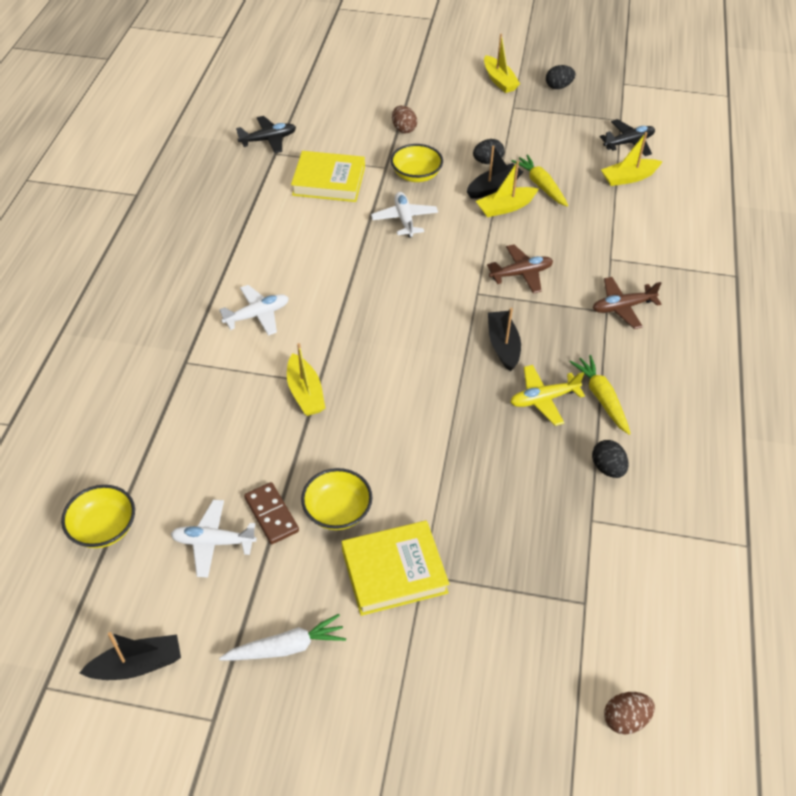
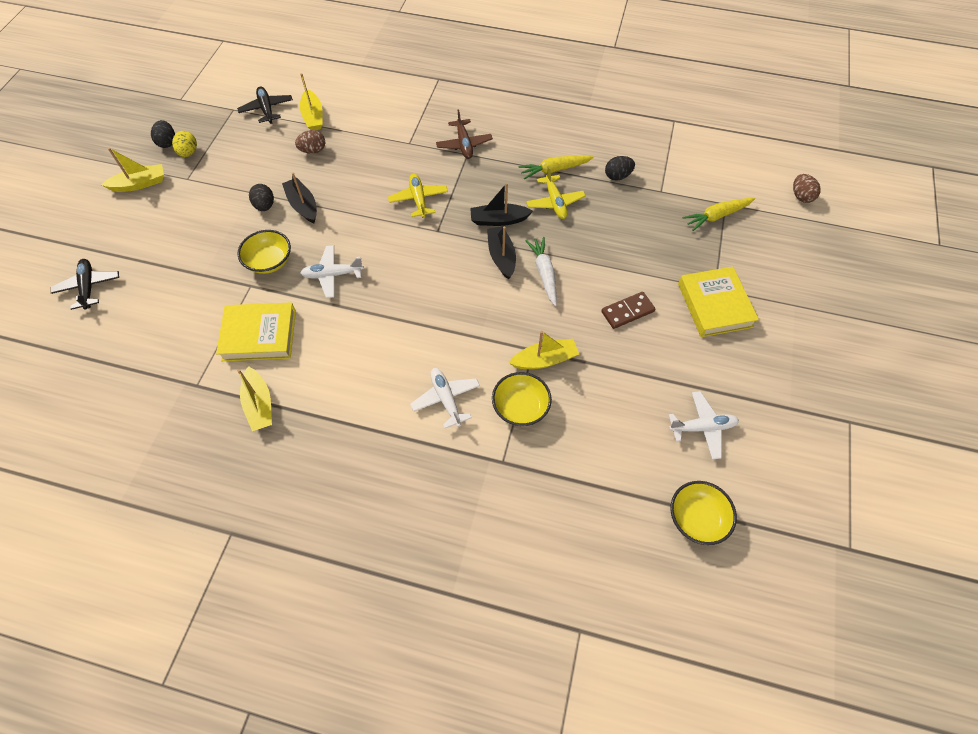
camera: 85 degrees left, 10 degrees up
black boat [80,632,181,680] -> black boat moved to [487,226,516,279]
white plane [171,500,257,577] -> white plane turned 105 degrees counterclockwise [669,391,739,460]
white carrot [219,614,346,660] -> white carrot moved to [526,237,557,306]
black plane [236,116,296,153] -> black plane moved to [51,259,119,310]
brown domino [244,482,299,544] -> brown domino moved to [601,292,655,329]
yellow book [291,151,365,202] -> yellow book turned 75 degrees clockwise [216,303,296,361]
yellow bowl [301,468,372,530] -> yellow bowl moved to [492,372,552,426]
brown egg [392,105,417,133] -> brown egg moved to [295,130,325,154]
yellow boat [476,161,539,217] -> yellow boat moved to [237,366,272,431]
brown plane [487,244,553,294] -> yellow plane [388,173,448,218]
yellow carrot [511,154,568,207] -> yellow carrot moved to [683,198,755,231]
none -> yellow egg [172,131,197,157]

